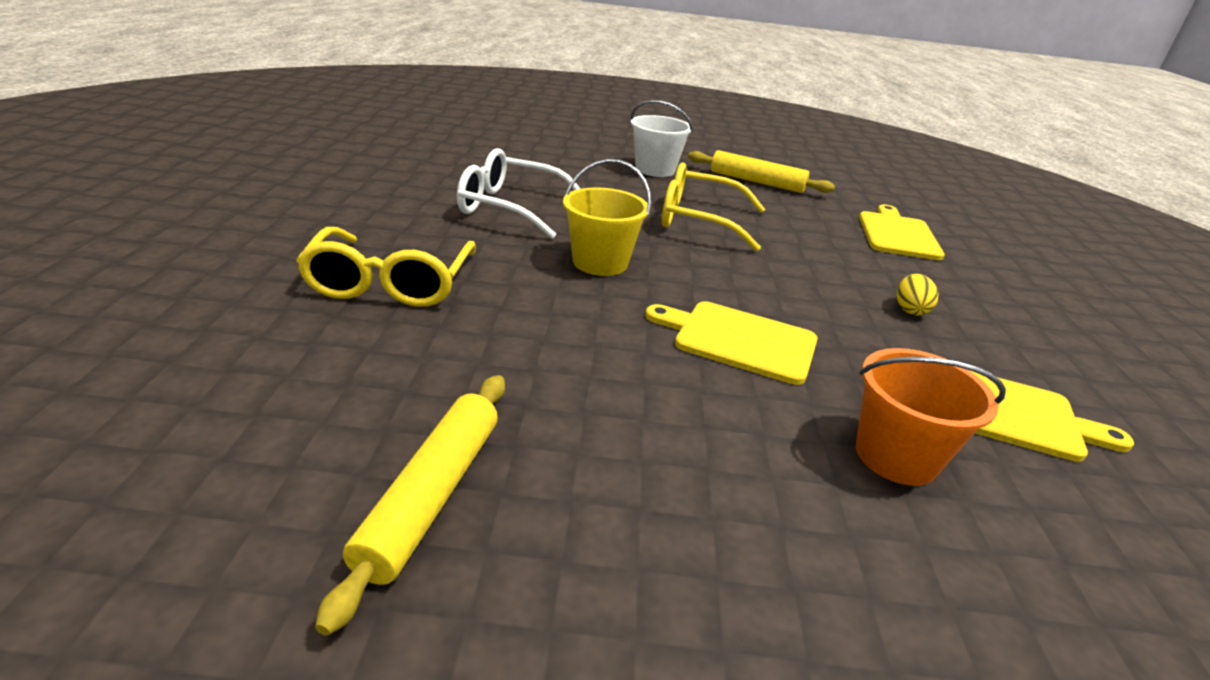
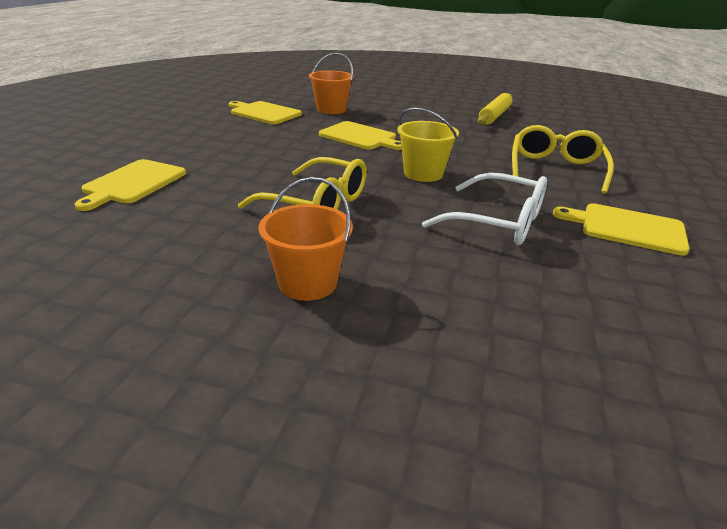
camera: 165 degrees left, 0 degrees up
white bucket [631,100,693,177] -> orange bucket [259,177,353,301]
yellow rolling pin [688,150,835,193] -> none
yellow egg [897,274,939,315] -> none
none -> yellow cutting board [553,203,690,256]

